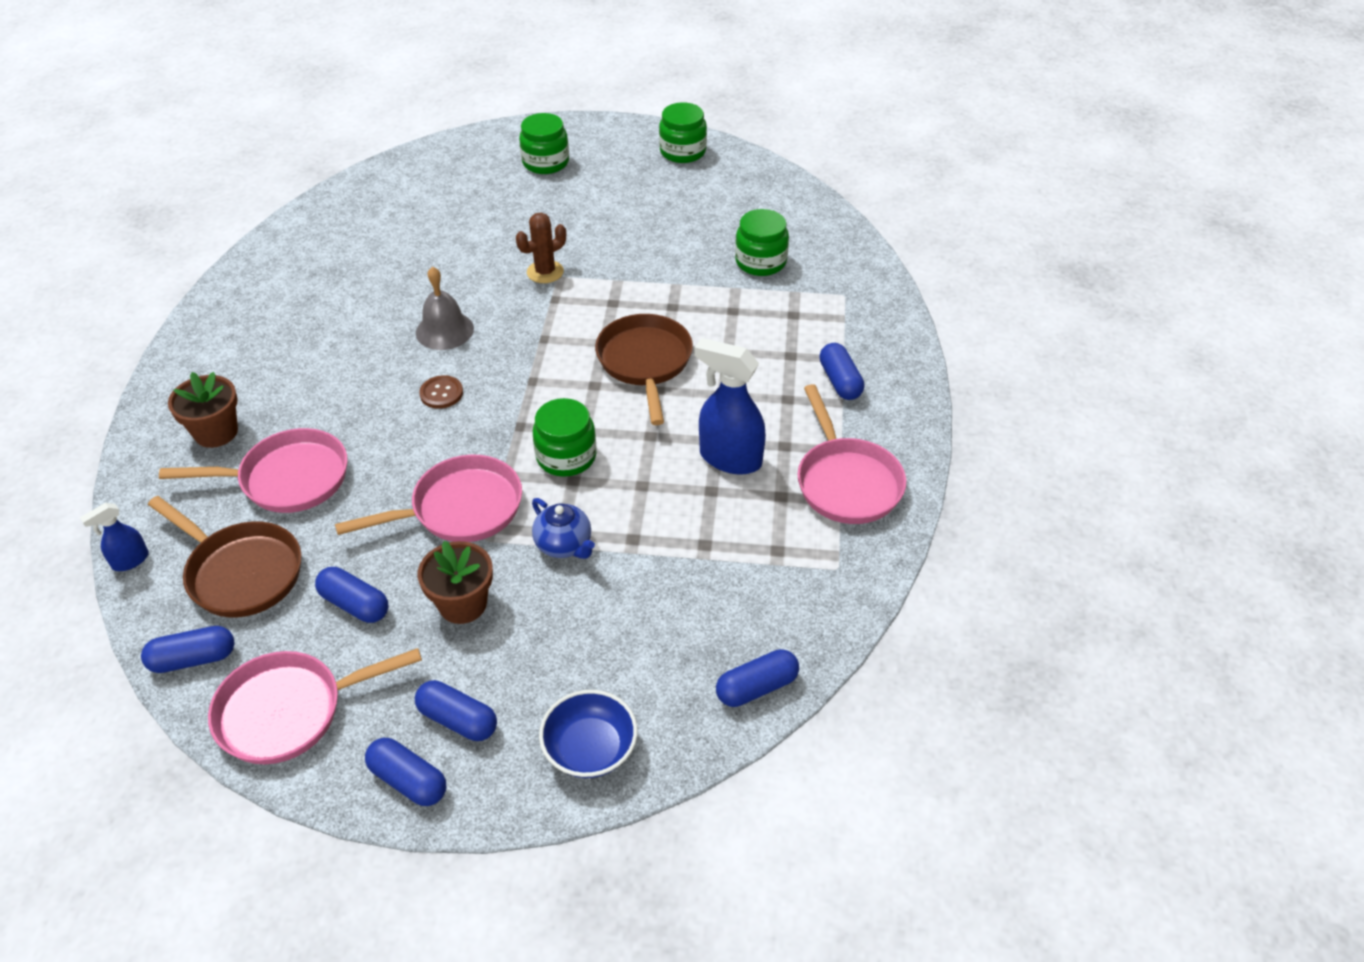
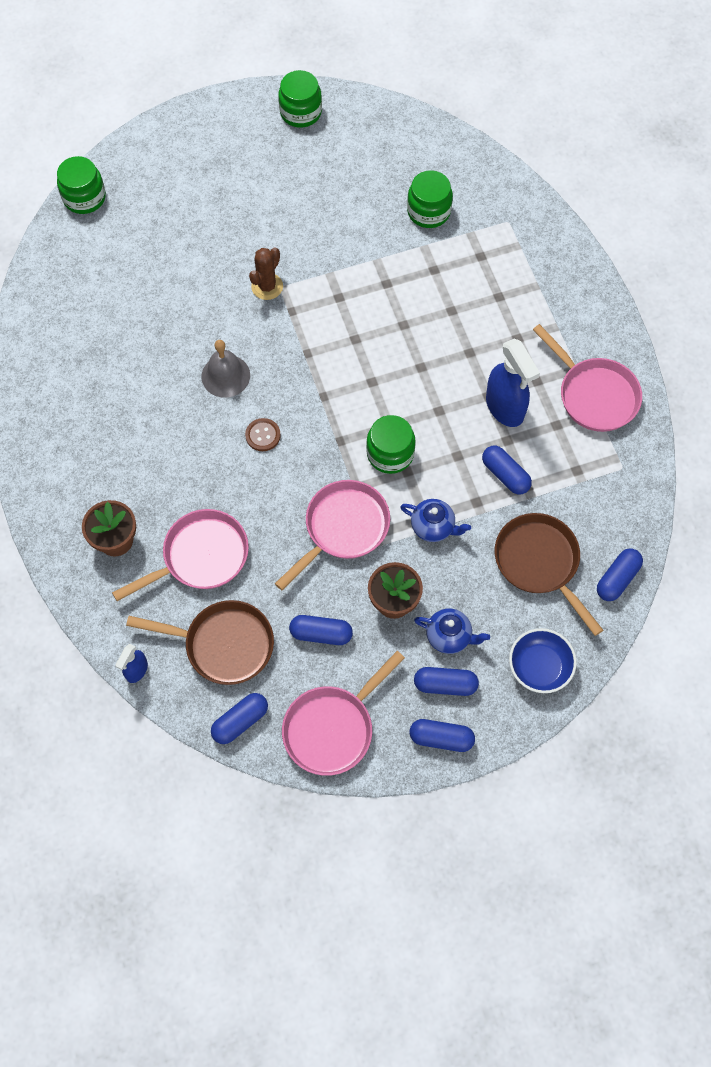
camera: 25 degrees left, 20 degrees up
green jar [519,113,569,174] -> green jar moved to [57,156,106,214]
brown pan [595,314,693,425] -> brown pan moved to [495,513,603,636]
blue spray bottle [694,338,766,475] -> blue spray bottle turned 120 degrees counterclockwise [486,339,540,427]
blue capsule [819,343,864,400] -> blue capsule moved to [482,445,532,495]
none -> blue teapot [414,609,490,654]

